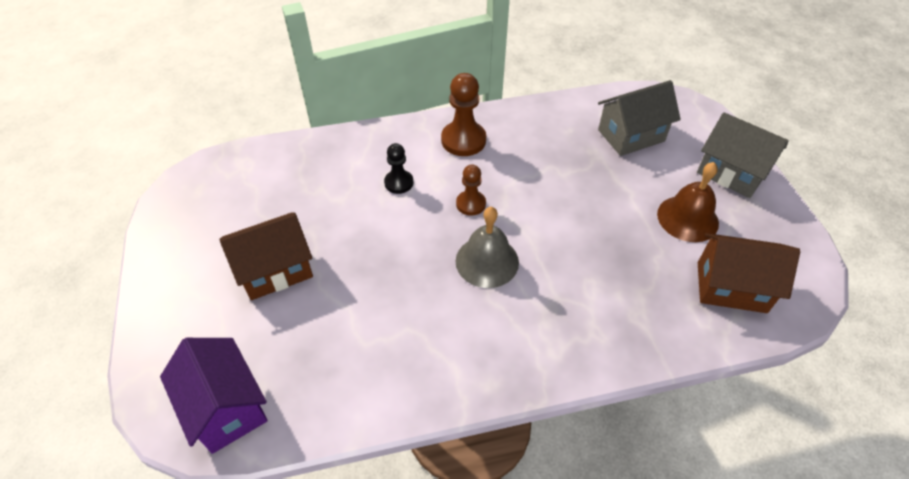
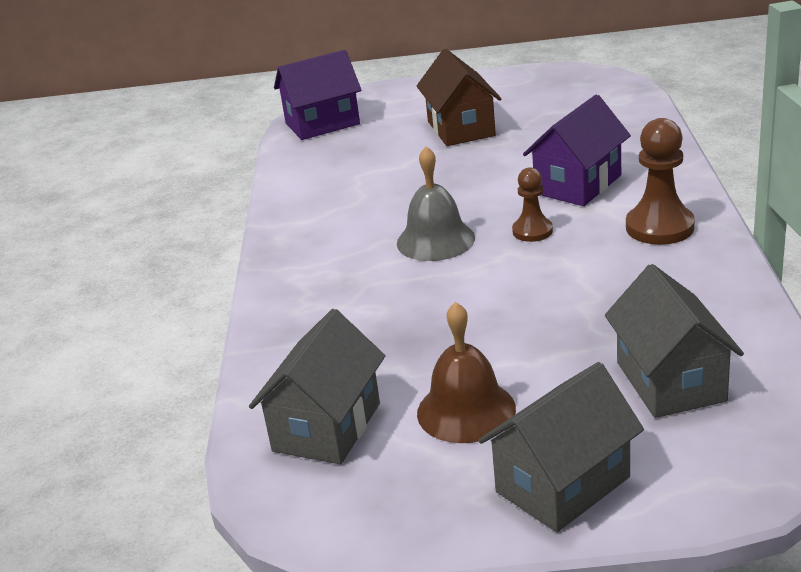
camera: 105 degrees right, 20 degrees down
black pawn [384,143,413,194] -> purple house [523,95,631,206]
brown house [698,233,800,313] -> grey house [249,309,385,464]

